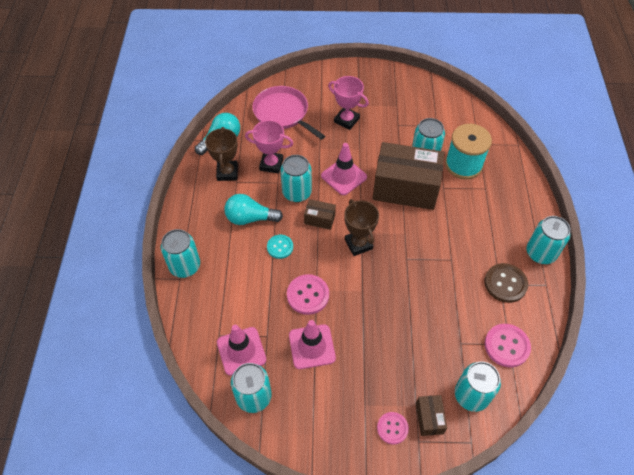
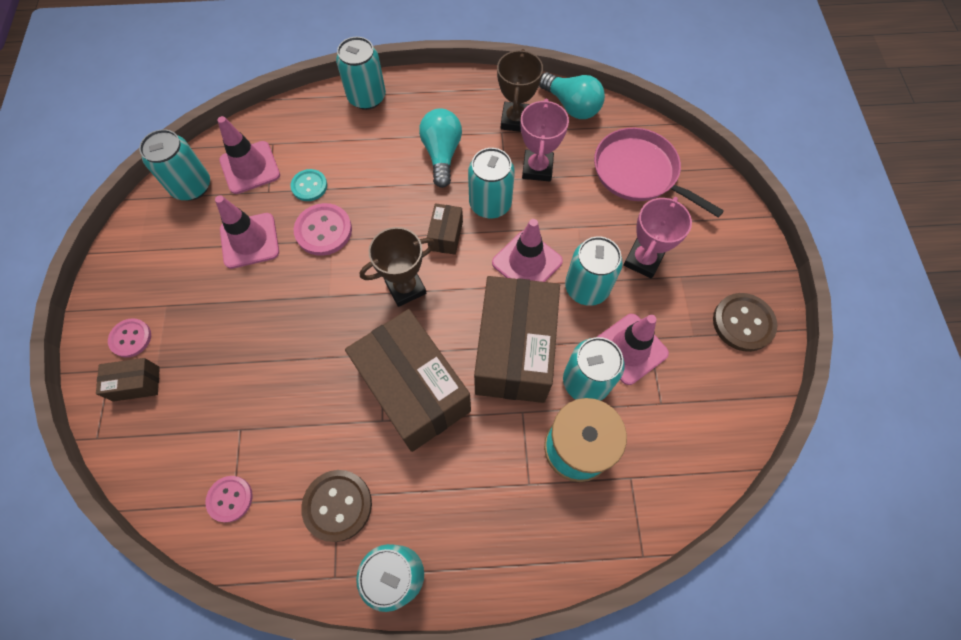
camera: 85 degrees right, 10 degrees up
brown trophy [205,127,238,181] -> brown trophy turned 75 degrees counterclockwise [497,49,543,132]
pink pan [252,86,325,140] -> pink pan turned 90 degrees counterclockwise [594,128,724,218]
turquoise button [267,235,293,259] -> turquoise button moved to [290,169,327,201]
turquoise can [455,362,501,412] -> turquoise can moved to [565,236,623,306]
pink button [484,324,531,367] -> pink button [205,476,253,523], size x0.65
none -> brown box [345,309,471,452]
none -> pink traffic cone [597,314,669,385]
none -> brown button [713,293,778,352]

